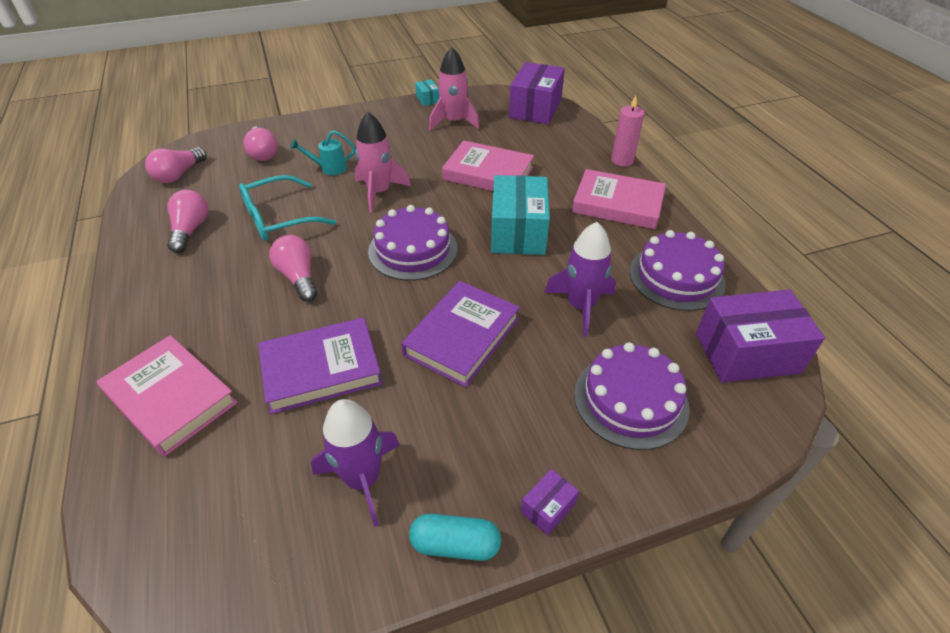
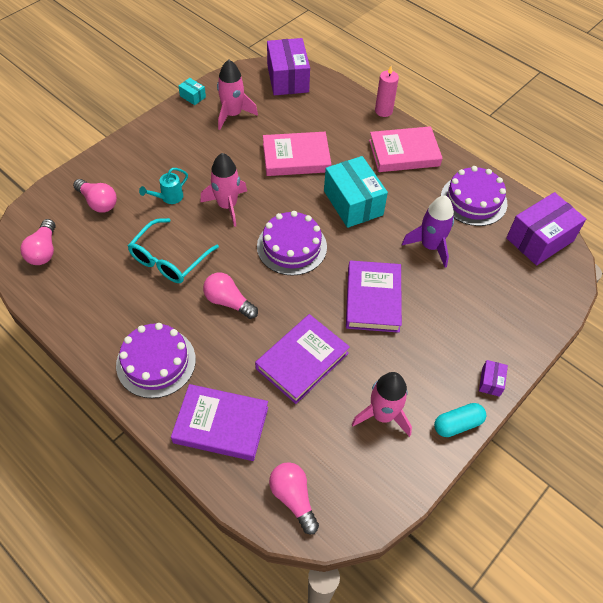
camera: 30 degrees left, 10 degrees up
pink book [97,335,238,457] -> purple book [171,384,268,461]
pink light bulb [167,190,208,253] -> pink light bulb moved to [269,462,319,534]
purple rocket [311,399,400,527] -> pink rocket [352,372,412,437]
purple cake [574,342,689,450] -> purple cake moved to [116,323,196,398]

